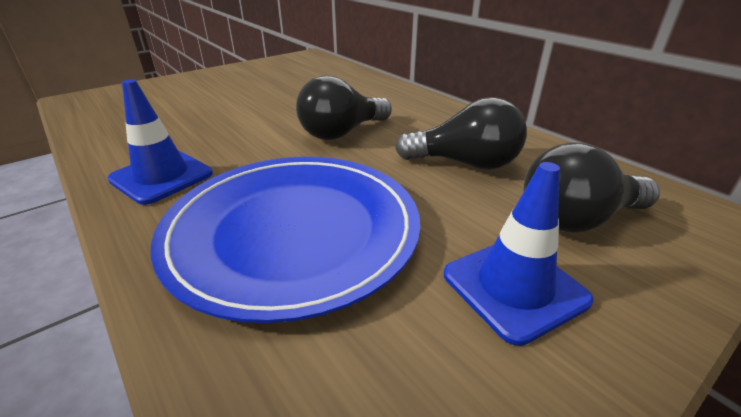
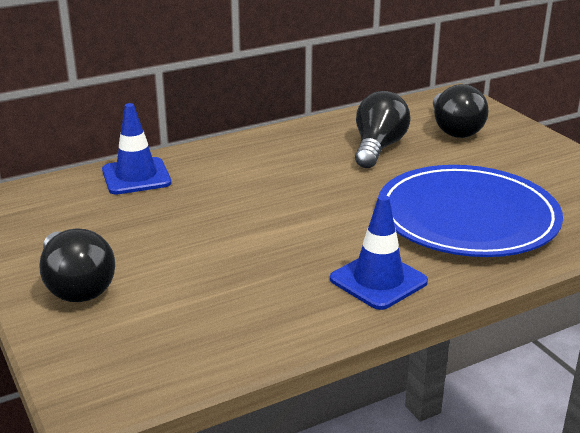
camera: 80 degrees left, 5 degrees down
black light bulb [296,76,392,140] -> black light bulb moved to [39,229,115,302]
blue traffic cone [444,162,594,346] -> blue traffic cone moved to [102,103,171,194]

